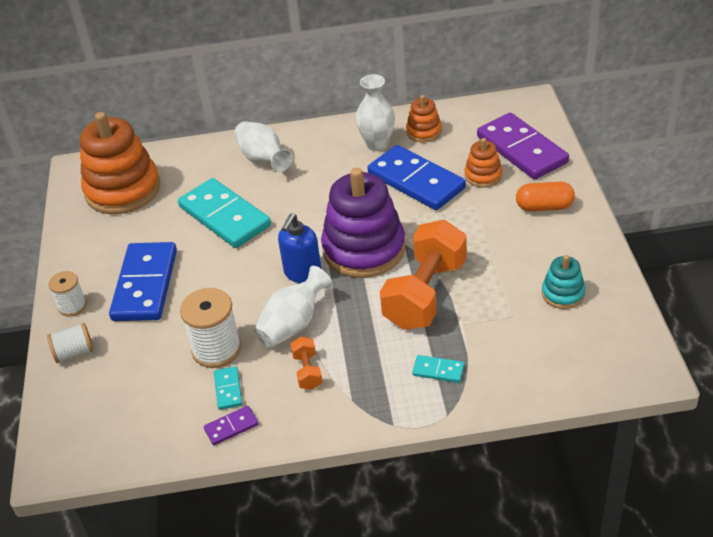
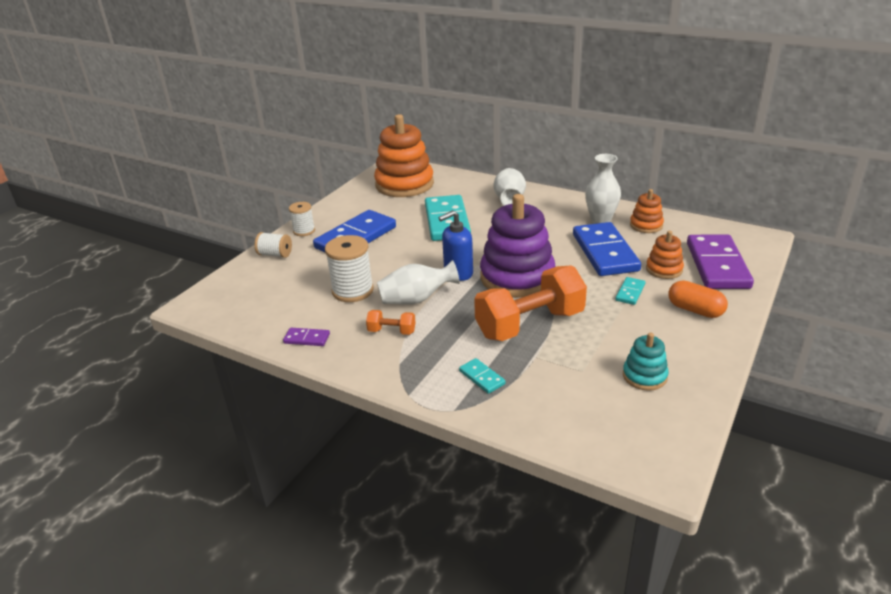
camera: 35 degrees right, 10 degrees down
turquoise domino [214,366,242,410] -> turquoise domino moved to [615,277,645,305]
orange dumbbell [291,337,323,390] -> orange dumbbell turned 75 degrees clockwise [366,310,416,335]

